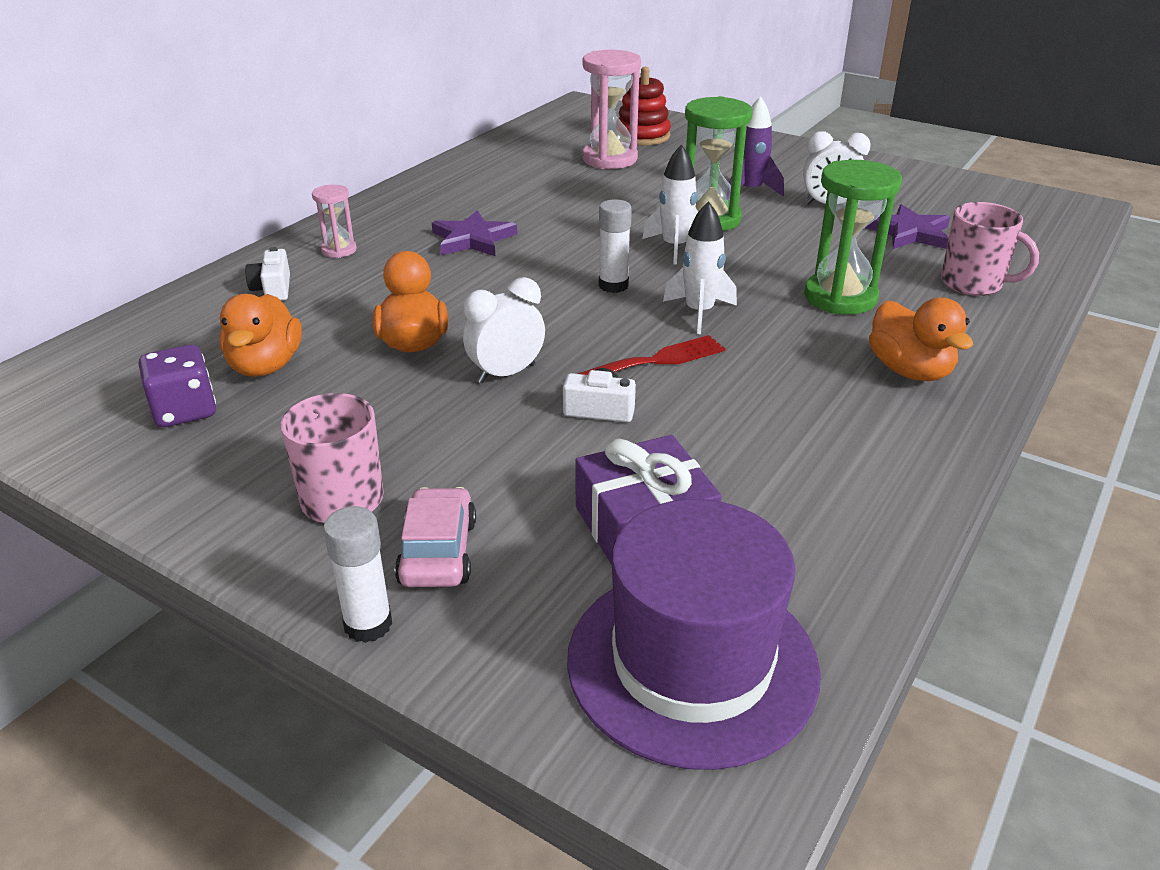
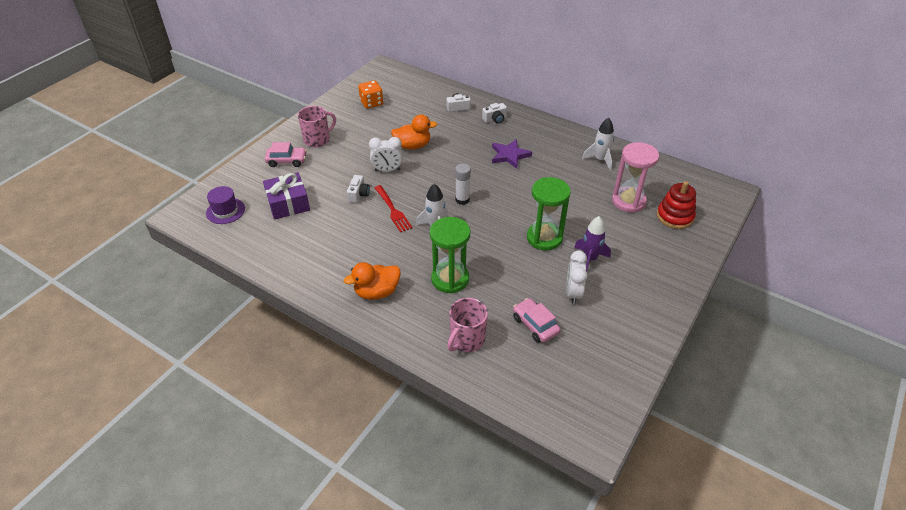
camera: 90 degrees right, 10 degrees up
purple dice [139,345,216,427] -> orange dice [358,80,383,109]
orange duck [220,294,302,377] -> none
pink hourglass [312,185,357,258] -> white camera [482,103,507,123]
white glue stick [323,506,392,643] -> none
white clock [463,277,545,383] -> white clock turned 120 degrees clockwise [369,137,402,172]
purple hat [567,499,821,770] -> purple hat [206,186,245,224], size x0.52
white rocket [642,144,698,265] -> white rocket moved to [582,118,614,170]
purple star [865,204,950,249] -> pink car [513,298,560,343]

